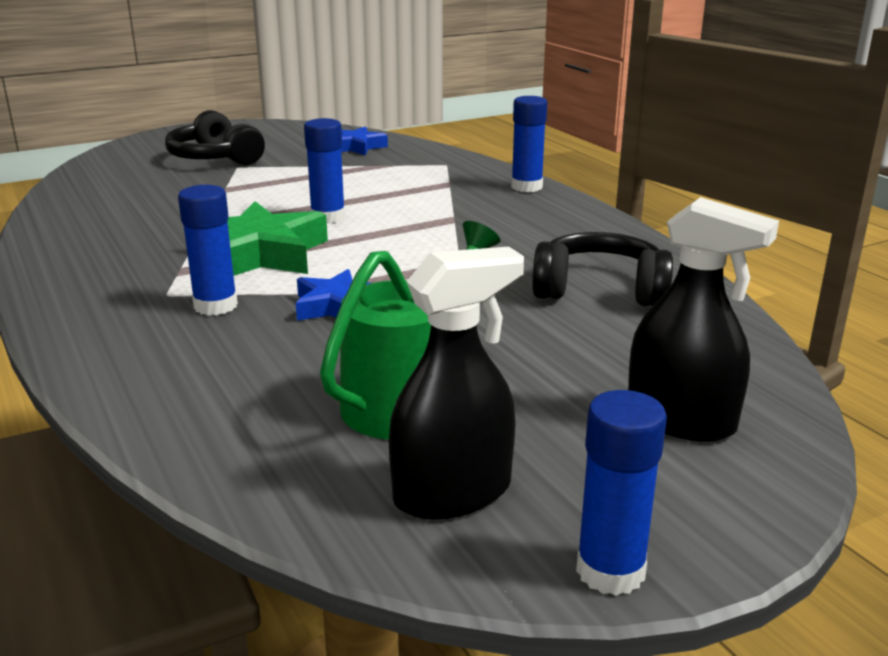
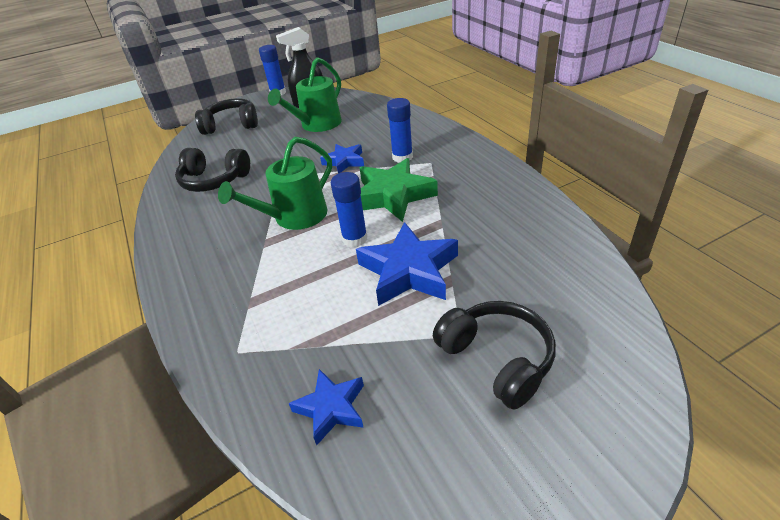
camera: 175 degrees left, 15 degrees up
blue glue stick [511,96,547,192] -> none
black spray bottle [628,197,779,441] -> black headphones [195,98,258,135]
none -> green watering can [218,137,332,230]
none -> blue star [356,222,458,306]

